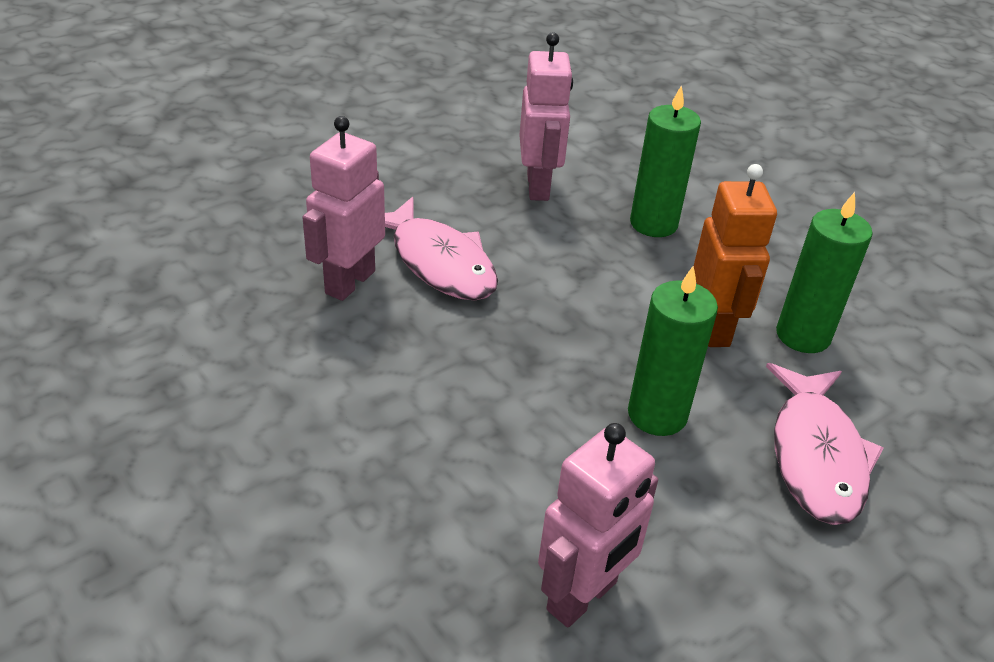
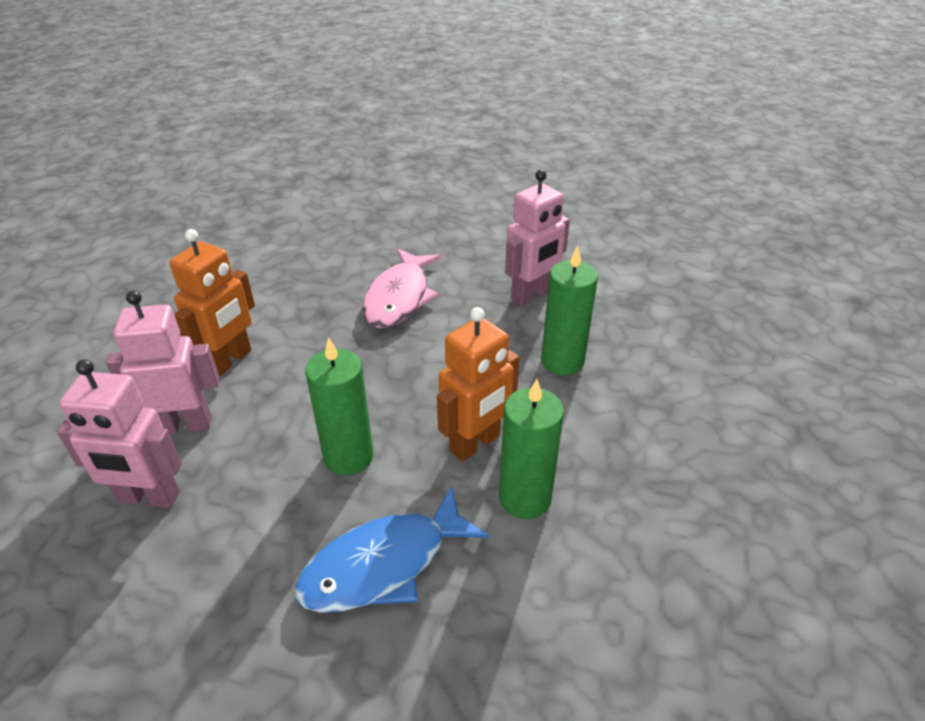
camera: 55 degrees right, 0 degrees up
pink robot [302,116,385,301] -> pink robot moved to [106,291,219,434]
pink fish [766,363,884,525] -> blue fish [295,486,489,613]
none -> orange robot [169,229,255,376]

